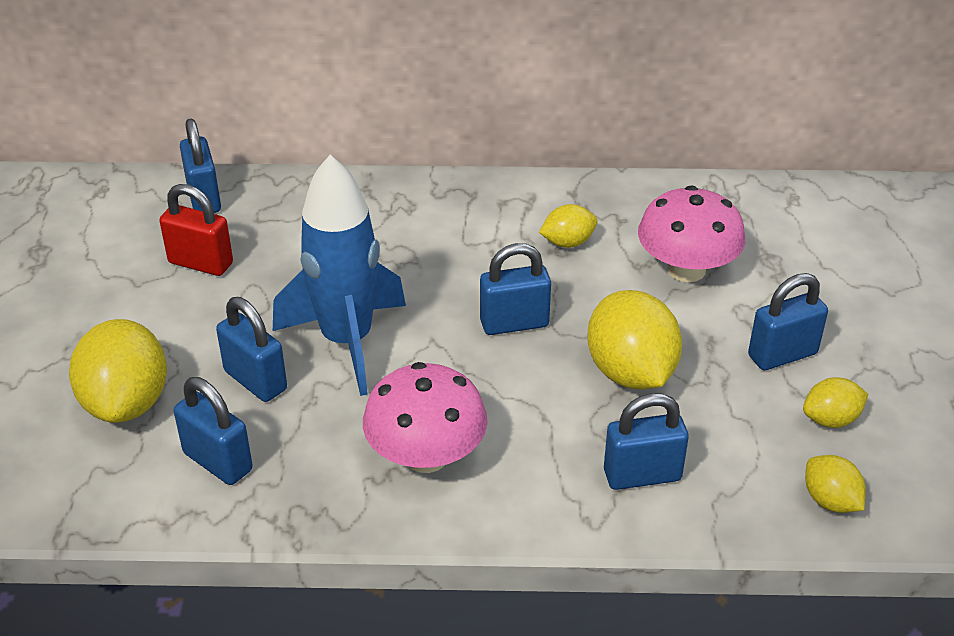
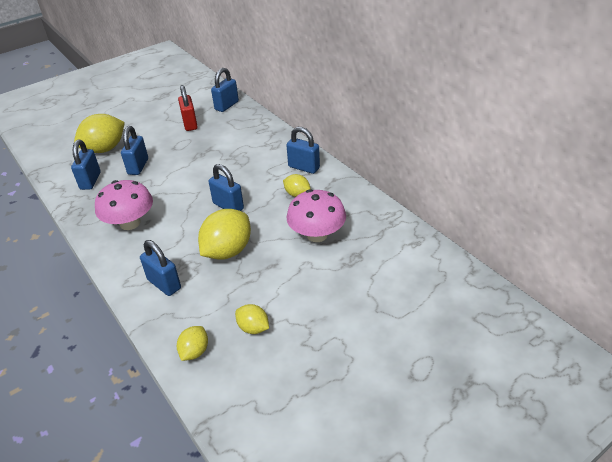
camera: 55 degrees right, 0 degrees up
blue rocket [273,155,406,396] -> none
blue padlock [748,273,828,370] -> blue padlock moved to [287,127,320,174]

